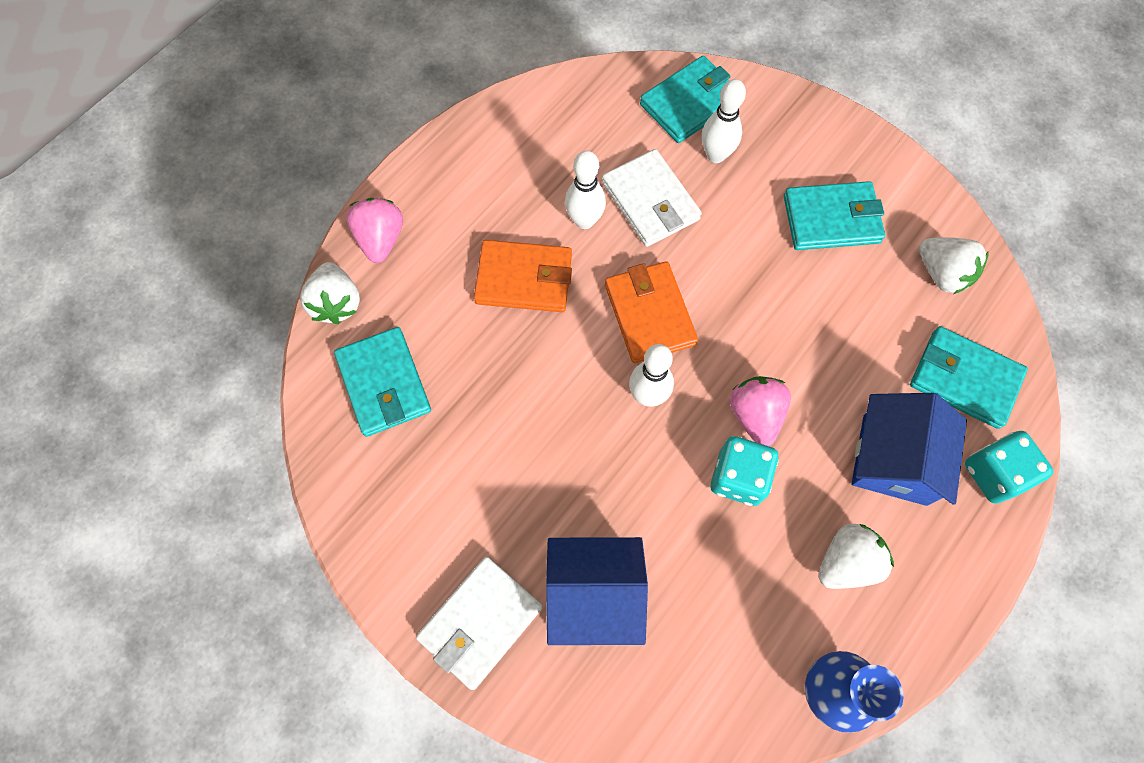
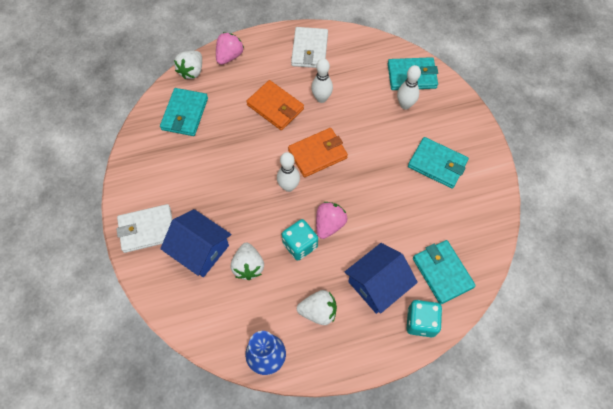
camera: 35 degrees right, 5 degrees down
white wallet [602,149,702,247] -> white wallet moved to [291,27,328,68]
orange wallet [605,261,698,363] -> orange wallet turned 45 degrees clockwise [288,128,348,177]
white strawberry [919,237,988,294] -> white strawberry moved to [231,243,264,280]

